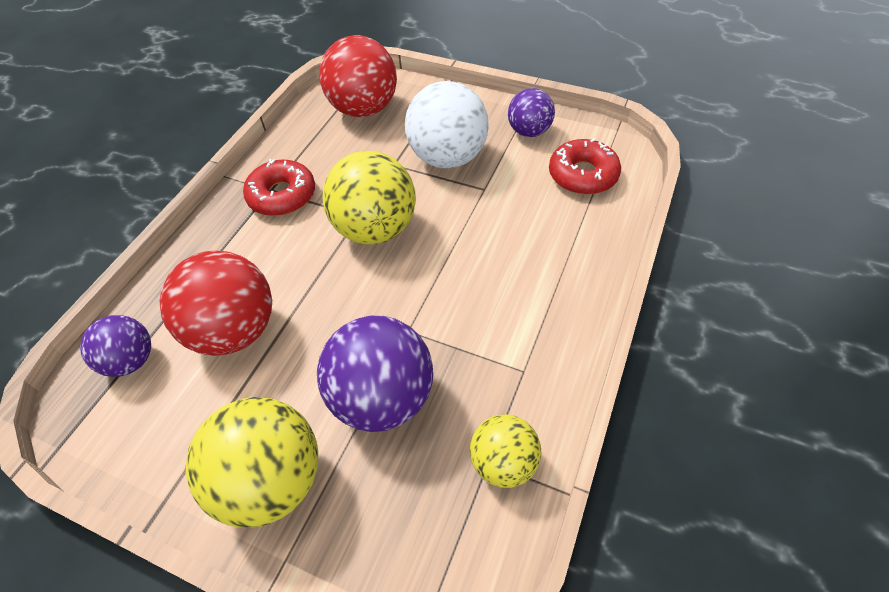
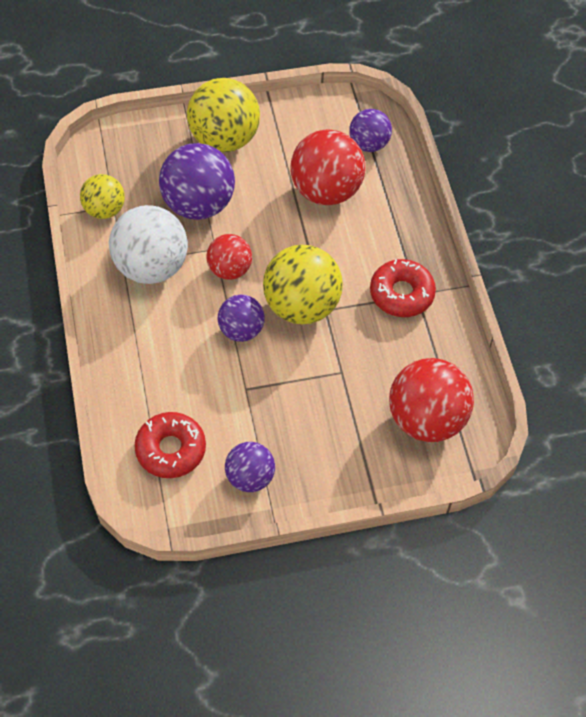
camera: 140 degrees right, 5 degrees up
white ball [405,81,489,168] -> white ball moved to [109,205,188,284]
none -> red ball [207,234,252,280]
none -> purple ball [218,295,265,342]

